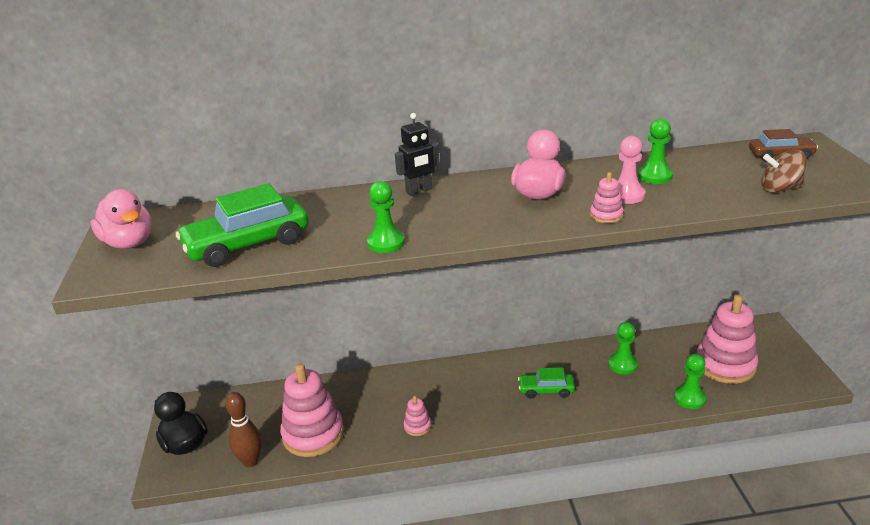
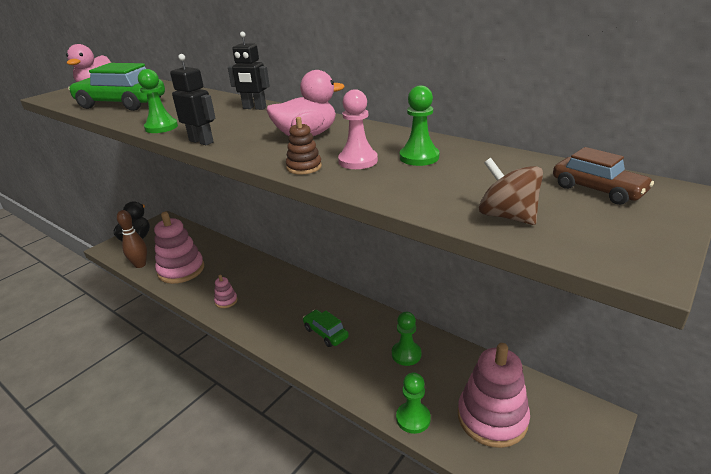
camera: 45 degrees right, 0 degrees up
pink stacking toy [590,172,624,223] -> brown stacking toy [286,117,322,175]
none -> black robot [170,54,215,145]

